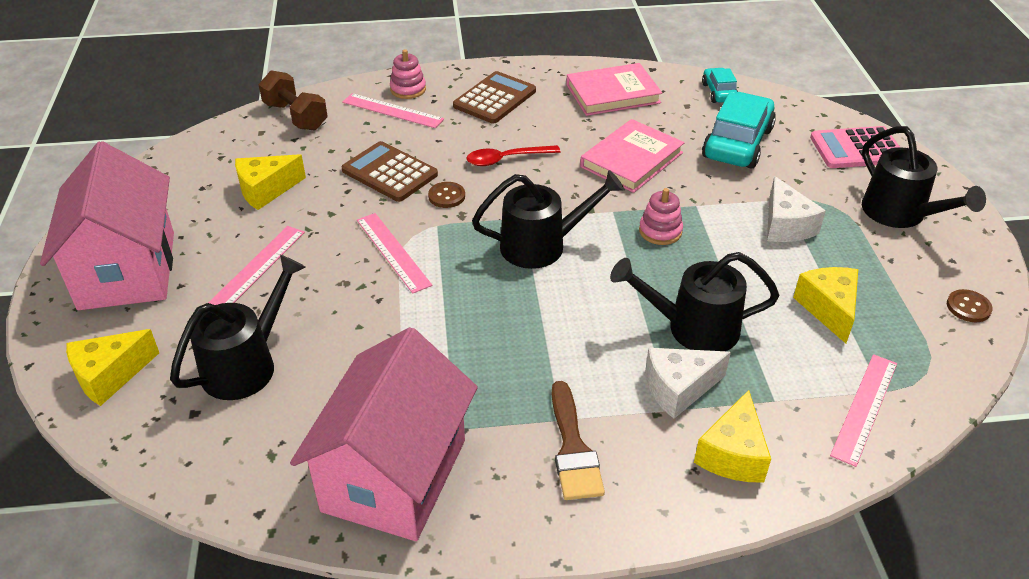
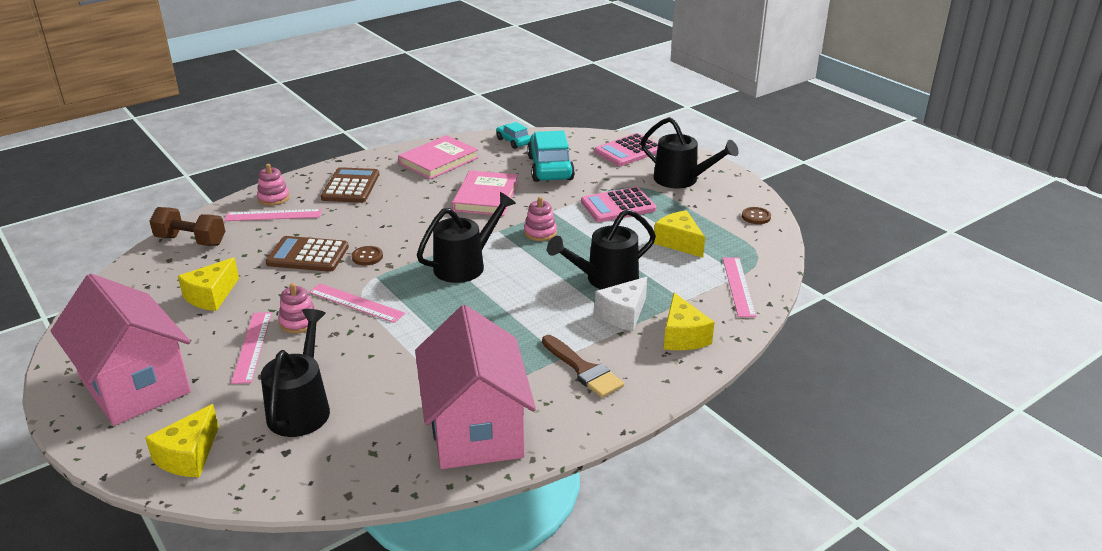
camera: 30 degrees left, 10 degrees down
red spoon [467,145,560,166] -> none
white cheese [767,176,826,242] -> pink calculator [581,187,656,222]
none -> pink stacking toy [278,283,318,334]

